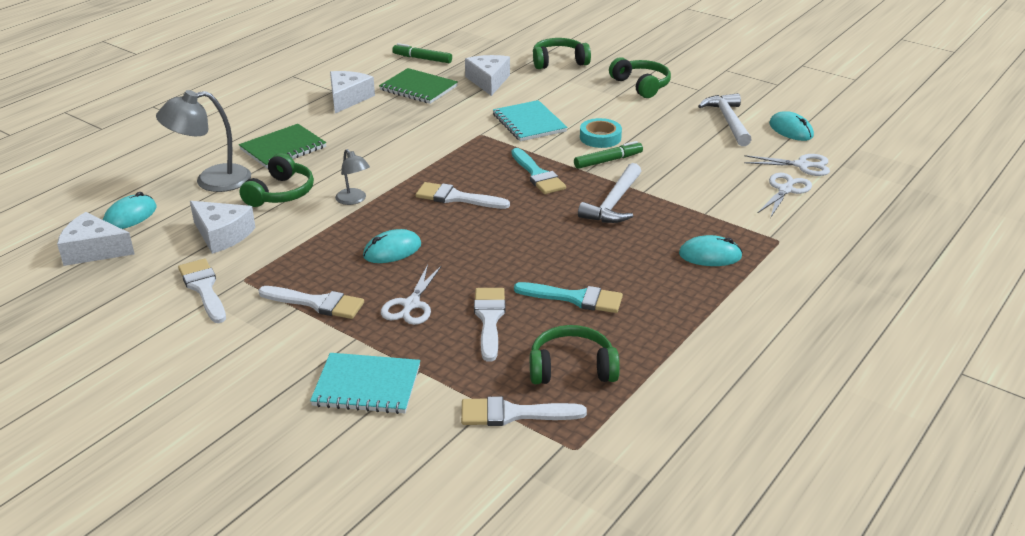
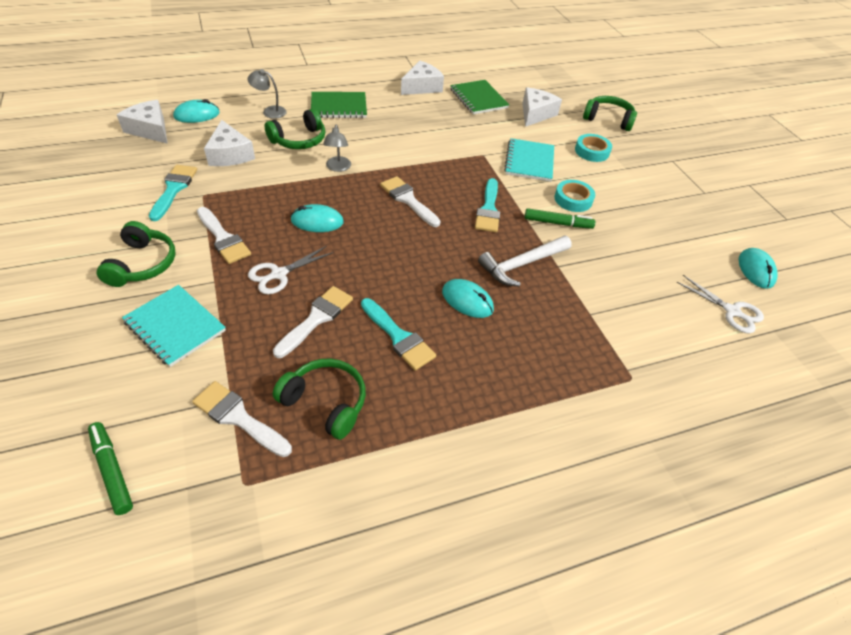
camera: 30 degrees right, 15 degrees up
grey lamp [156,90,251,192] -> grey lamp [248,69,287,119], size x0.56
white brush [178,259,226,323] -> turquoise brush [149,165,197,221]
green marker [392,43,452,63] -> green marker moved to [88,422,133,515]
green headphones [609,57,671,98] -> green headphones moved to [97,221,176,287]
turquoise mouse [679,235,743,266] -> turquoise mouse moved to [442,279,494,318]
white hammer [698,93,752,146] -> none
white scissors [758,173,812,218] -> none
none -> turquoise tape [575,134,612,162]

